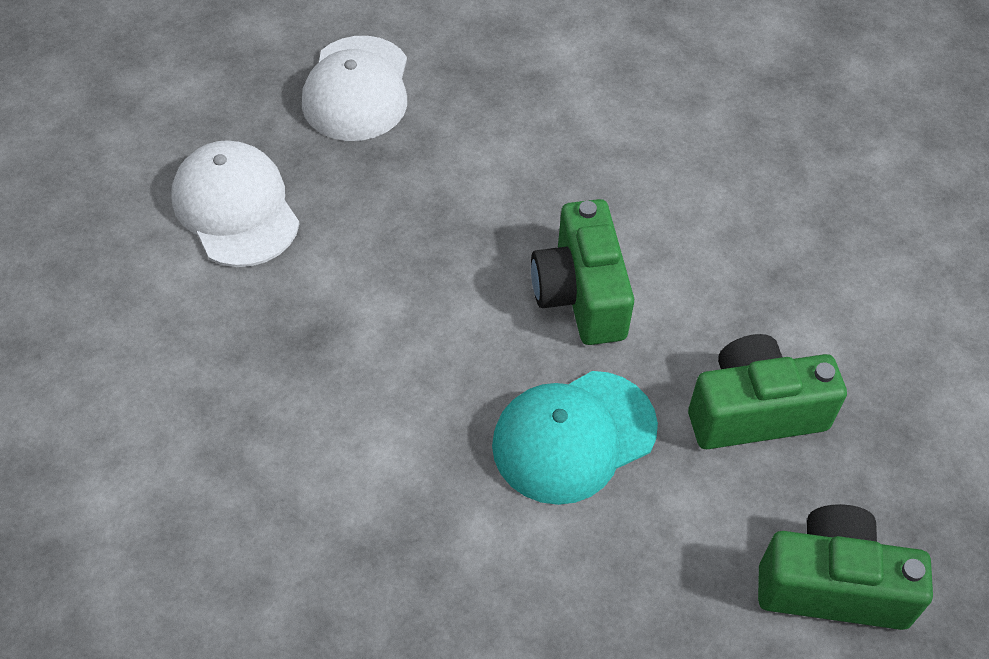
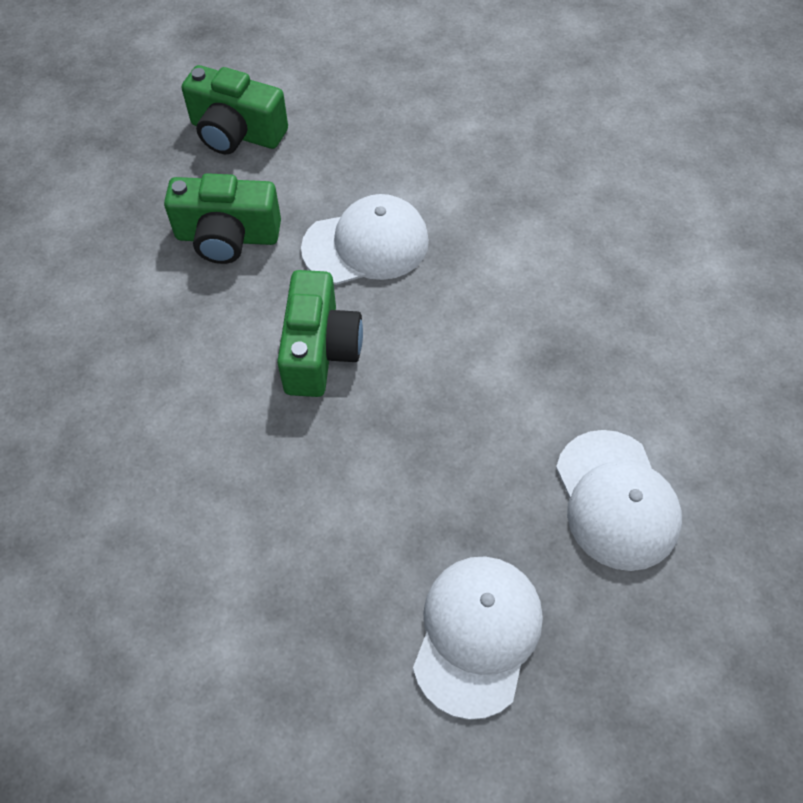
camera: 165 degrees left, 5 degrees up
turquoise cap [492,371,658,505] -> white cap [301,194,429,285]

